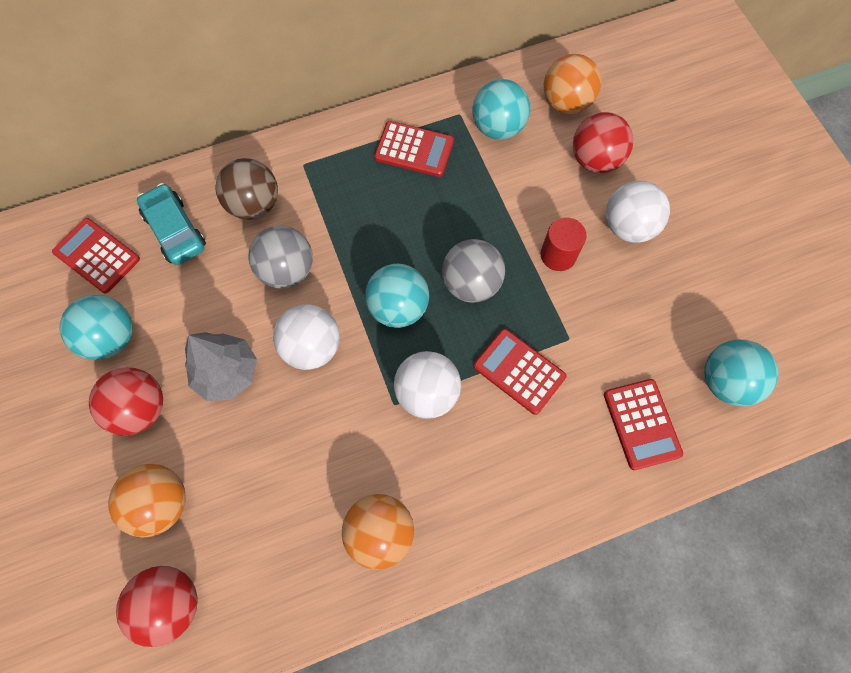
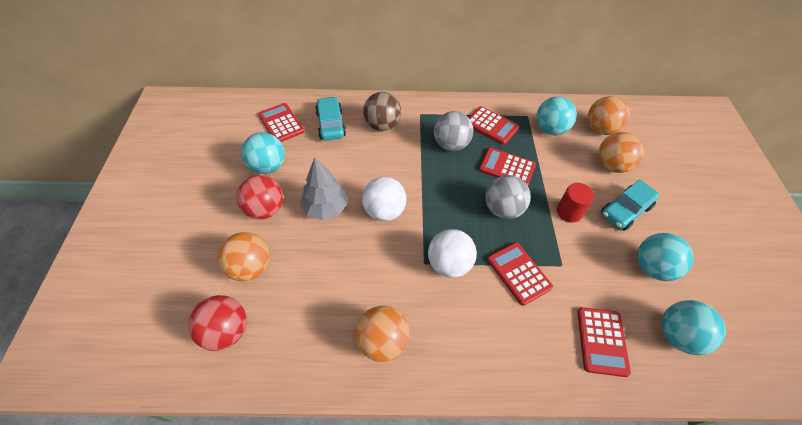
camera: 20 degrees right, 15 degrees down
grey ball [249,226,313,289] -> grey ball moved to [434,111,473,151]
turquoise ball [365,264,429,328] -> turquoise ball moved to [637,233,694,281]
red ball [573,112,634,173] -> orange ball [598,132,644,173]
white ball [606,181,670,243] -> turquoise car [601,179,659,231]
none -> red calculator [479,148,536,186]

